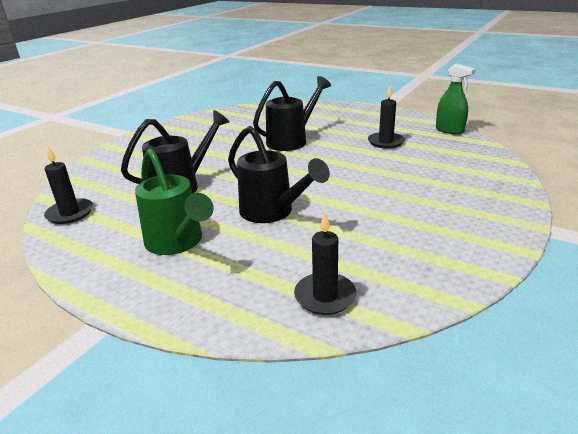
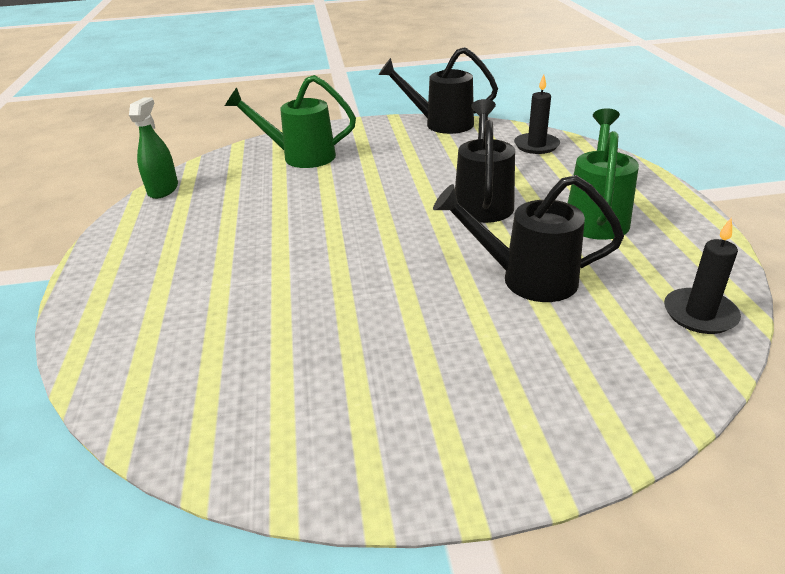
camera: 130 degrees left, 5 degrees up
black watering can [253,76,331,151] -> black watering can moved to [378,47,498,134]
black candle [368,85,405,148] -> none
none -> green watering can [225,75,356,168]

